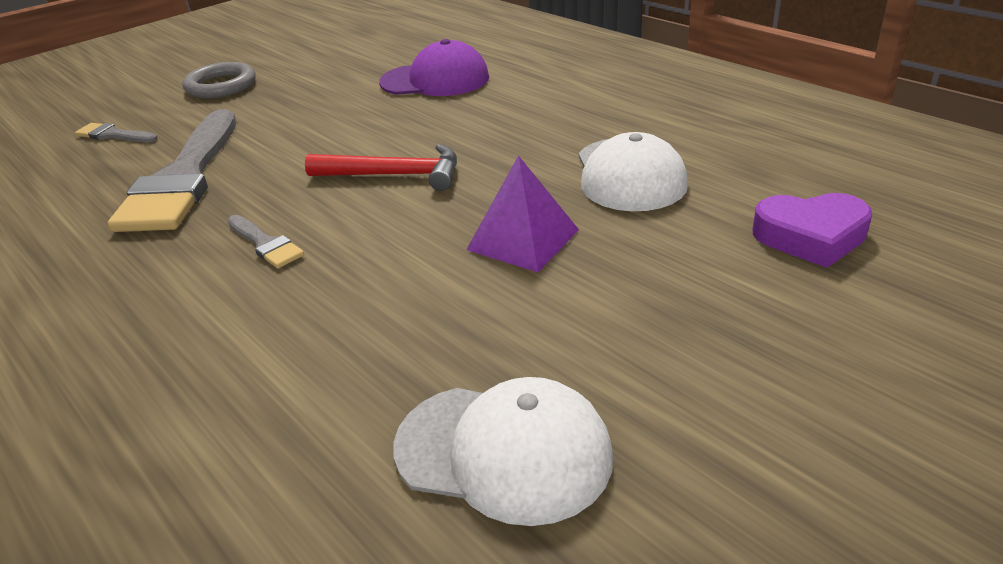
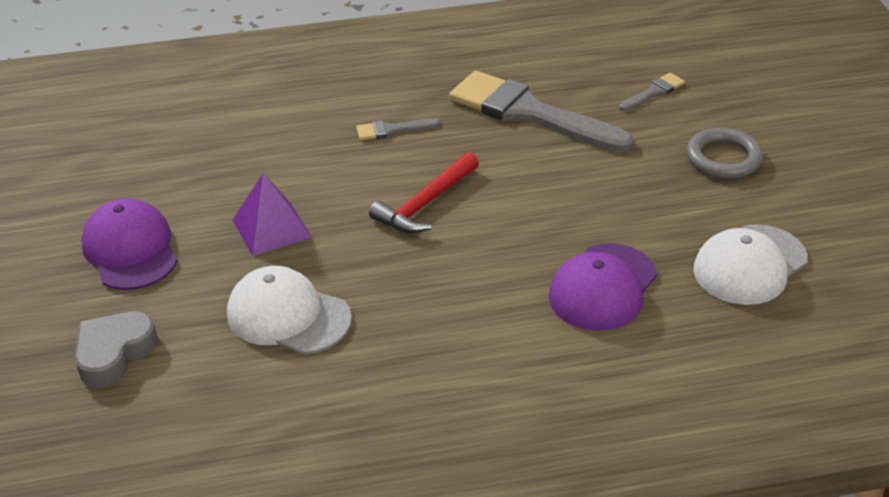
camera: 120 degrees right, 5 degrees up
white cap [393,377,613,526] -> white cap moved to [694,224,808,305]
purple heart [752,193,872,268] -> grey heart [75,311,158,387]
none -> purple cap [81,198,178,290]

